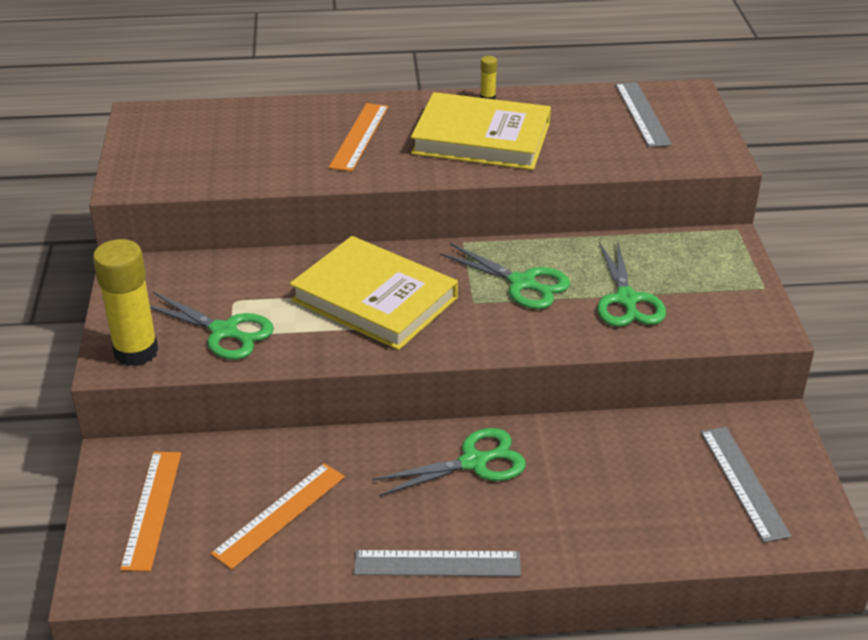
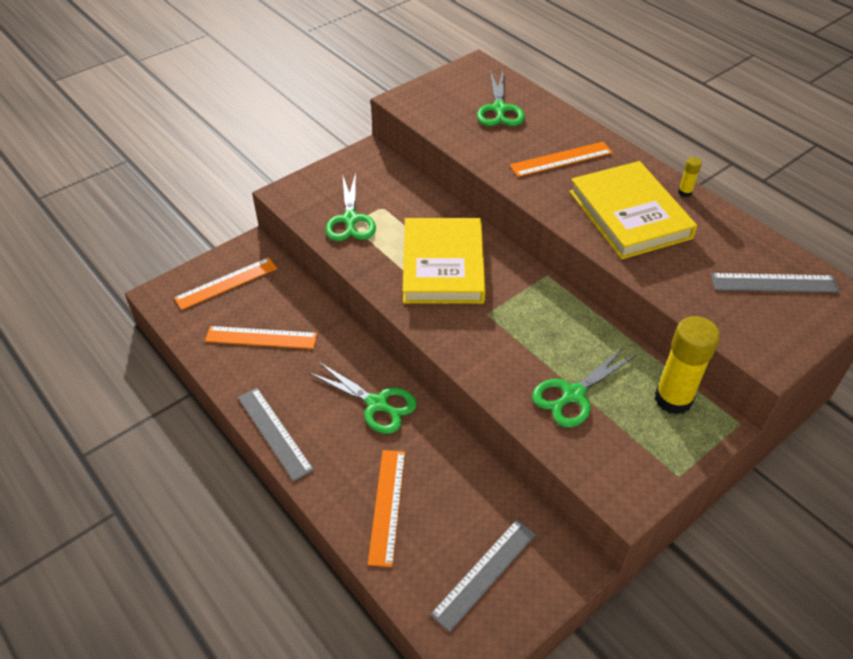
camera: 55 degrees right, 10 degrees up
yellow glue stick [93,239,159,366] -> yellow glue stick moved to [655,316,720,415]
green scissors [439,243,570,309] -> green scissors moved to [477,71,525,126]
grey ruler [615,82,672,147] -> grey ruler turned 45 degrees clockwise [711,273,840,293]
none -> orange ruler [368,450,405,567]

